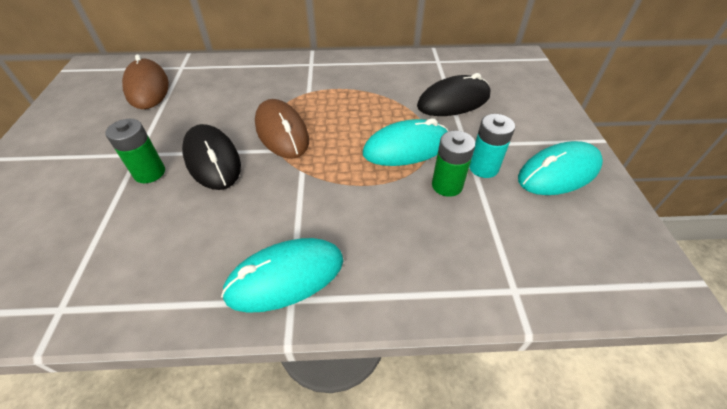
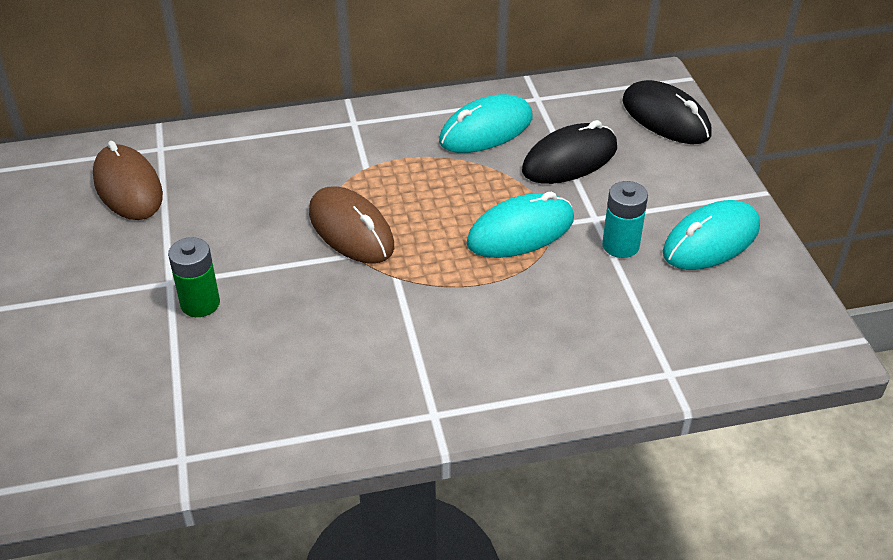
camera: 10 degrees left, 5 degrees down
black mouse [182,124,241,190] -> black mouse moved to [622,80,712,144]
turquoise mouse [221,238,343,313] -> turquoise mouse moved to [439,94,533,153]
green battery [432,131,475,197] -> none

